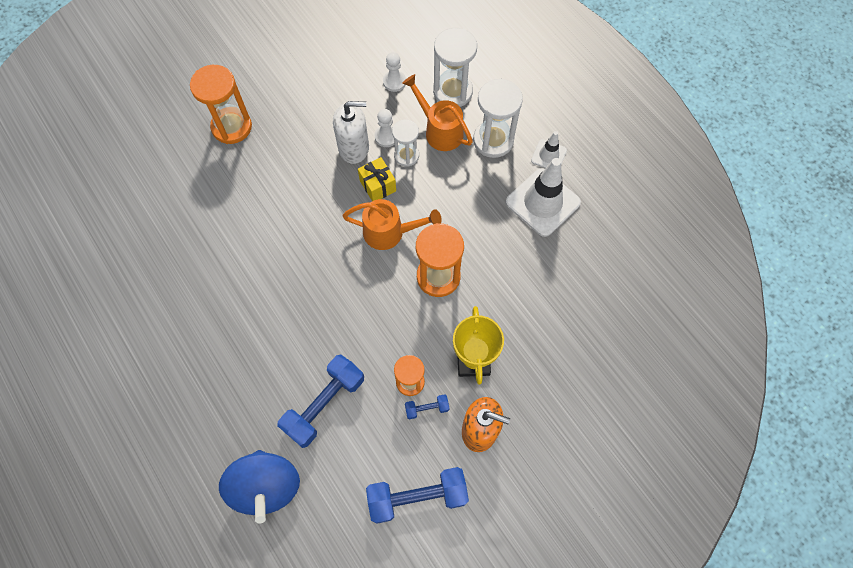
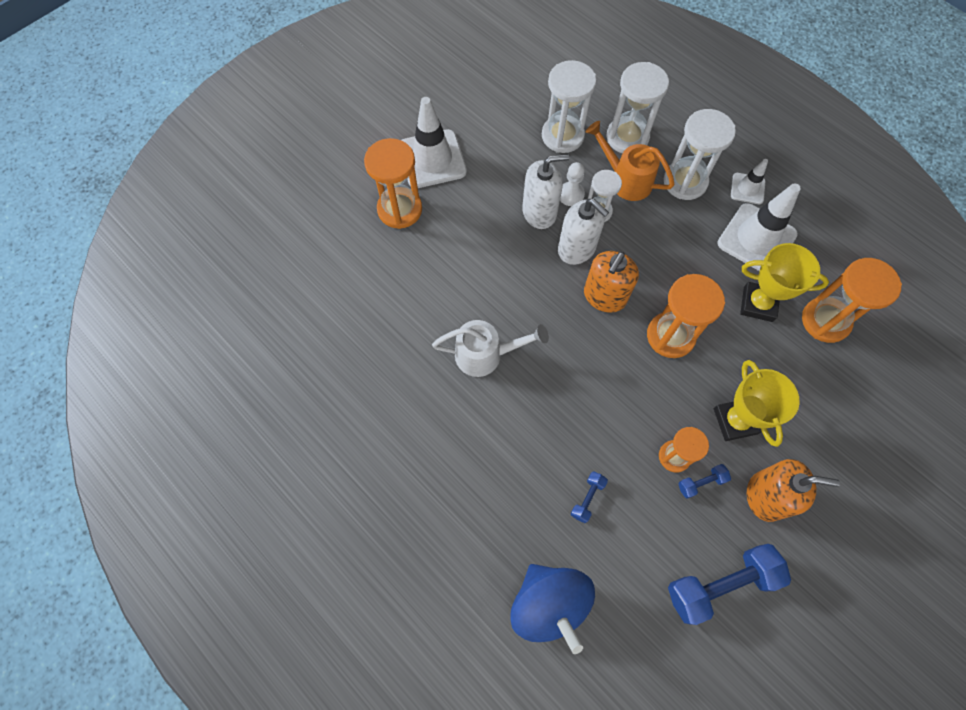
camera: 10 degrees left, 0 degrees up
blue dumbbell [277,354,364,448] -> blue dumbbell [571,471,608,523], size x0.46
orange watering can [342,199,442,250] -> orange soap dispenser [584,251,639,313]
yellow gift [358,157,396,201] -> white soap dispenser [558,199,609,265]
white pawn [383,52,406,92] -> white hourglass [542,60,597,153]
none -> white traffic cone [401,97,467,188]
none -> white watering can [432,320,549,377]
none -> yellow trophy [740,243,829,322]
none -> orange hourglass [802,258,902,343]

